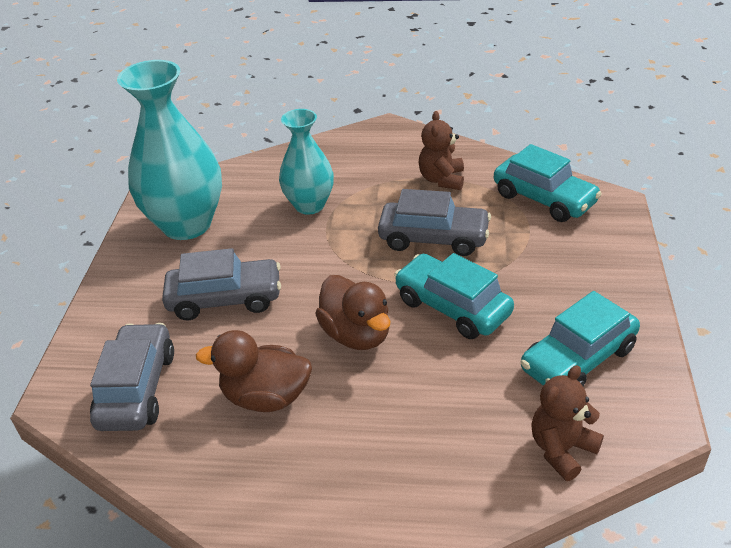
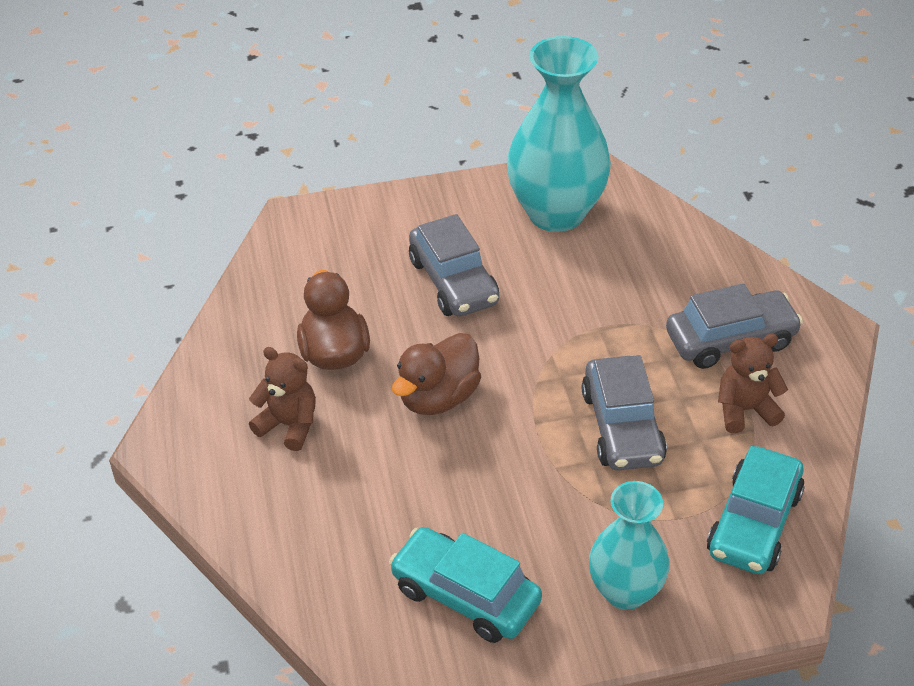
camera: 70 degrees right, 5 degrees up
grey car [90,323,174,431] -> grey car moved to [666,283,803,369]
turquoise vase [279,109,334,215] -> turquoise vase moved to [589,481,670,610]
turquoise car [394,253,514,339] -> none
brown teddy bear [531,365,604,481] -> brown teddy bear moved to [249,347,316,451]

